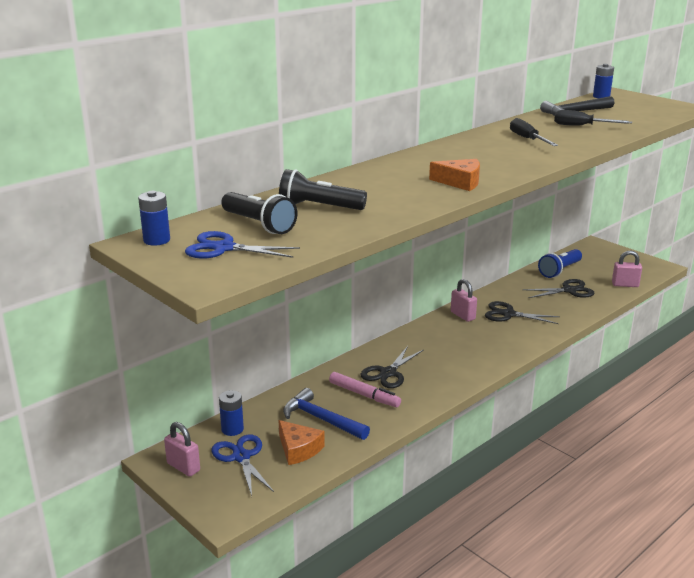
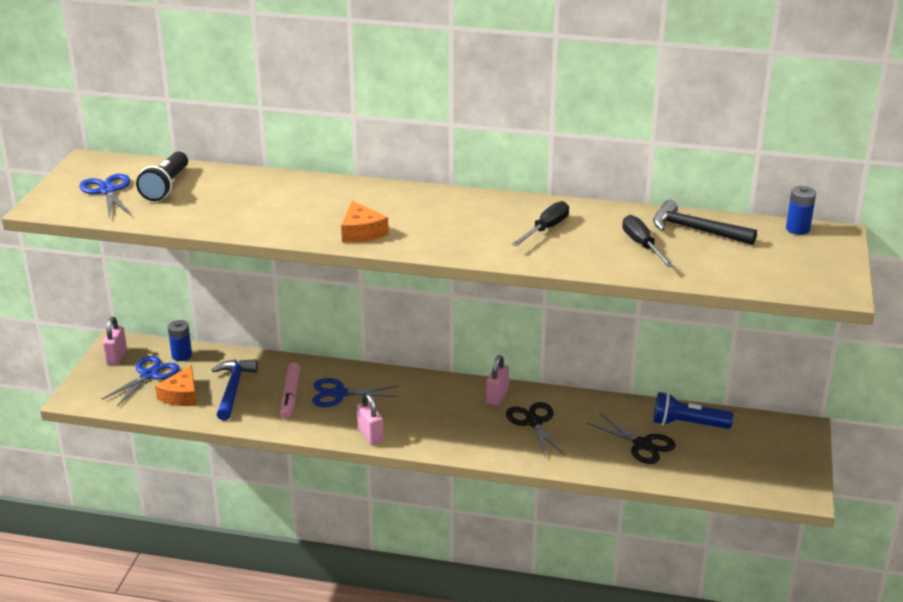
camera: 55 degrees right, 5 degrees up
blue battery [138,191,170,246] -> none
black flashlight [279,169,367,210] -> none
black scissors [360,346,424,388] -> blue scissors [312,378,398,407]
pink padlock [612,251,642,287] -> pink padlock moved to [357,393,383,445]

